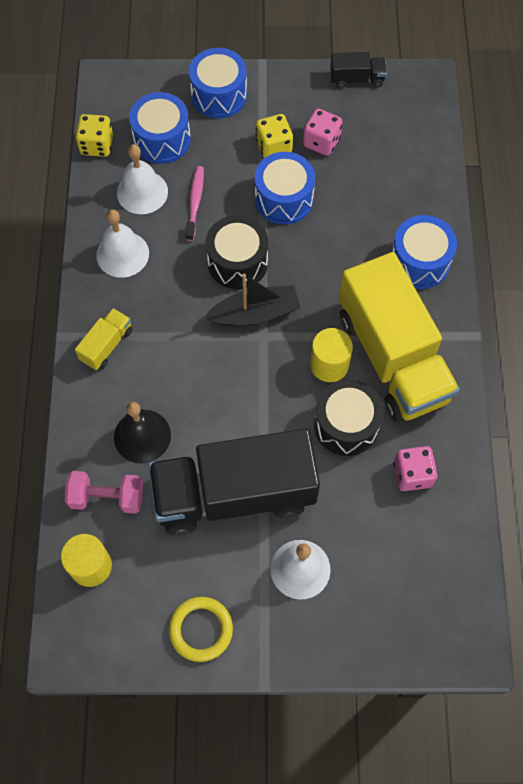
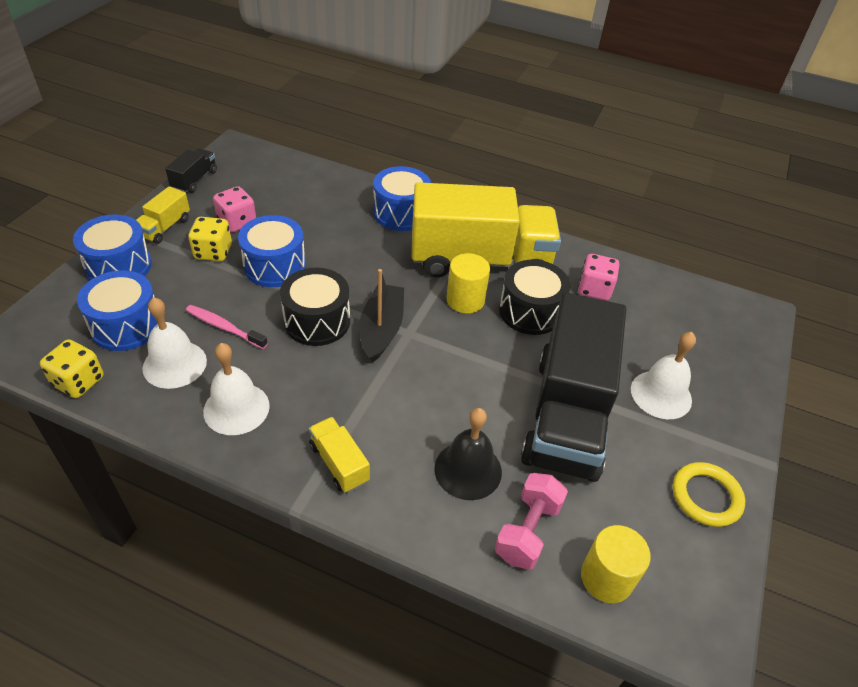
camera: 70 degrees left, 20 degrees down
none -> yellow truck [136,186,190,244]

